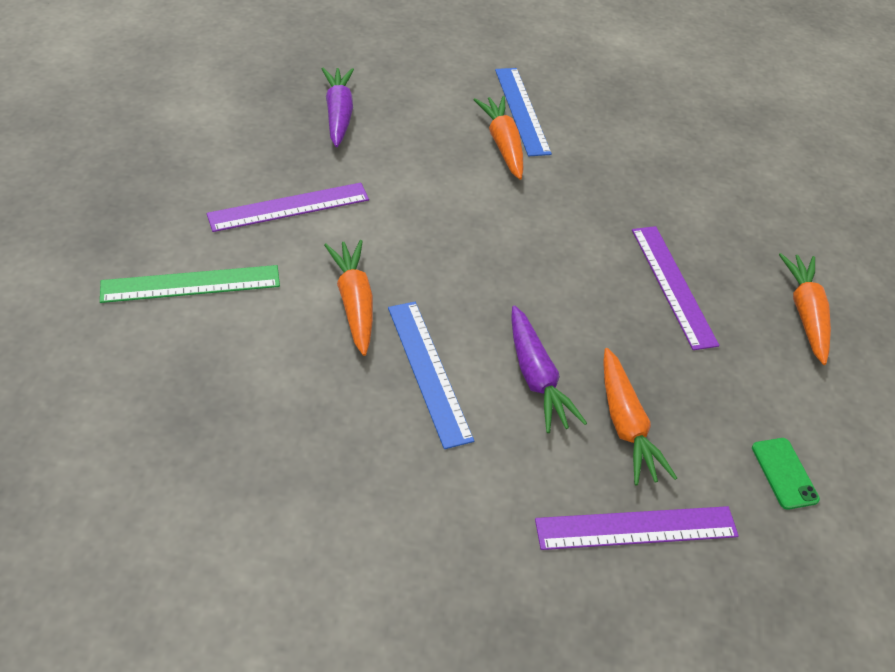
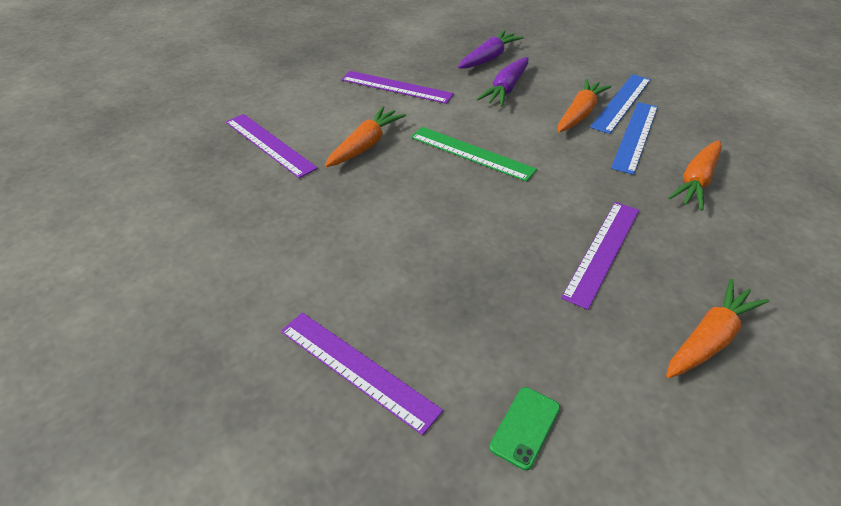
camera: 50 degrees right, 5 degrees down
green ruler [100,265,280,303] -> green ruler moved to [411,127,537,182]
blue ruler [388,302,474,449] -> blue ruler moved to [611,102,658,175]
purple carrot [511,305,587,433] -> purple carrot moved to [477,57,528,107]
orange carrot [603,348,677,486] -> orange carrot moved to [668,140,722,211]
none -> purple ruler [226,114,318,178]

